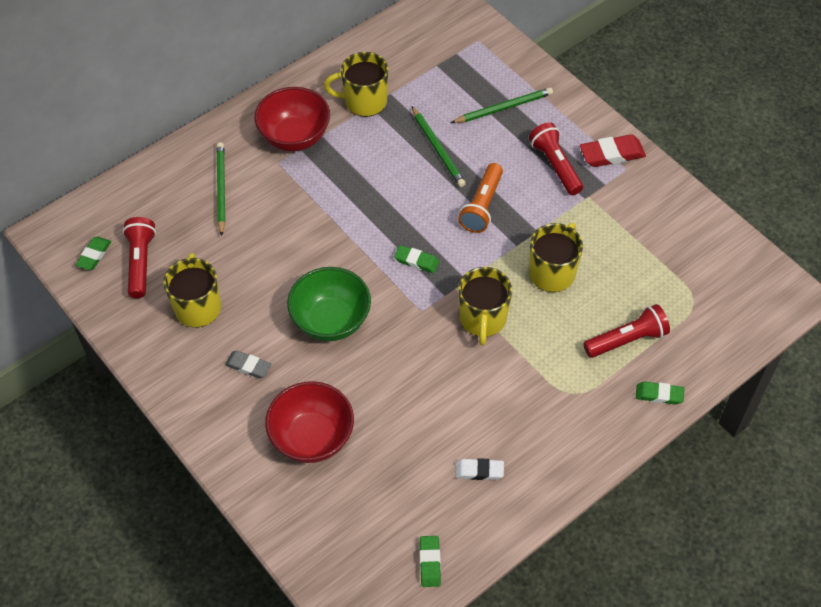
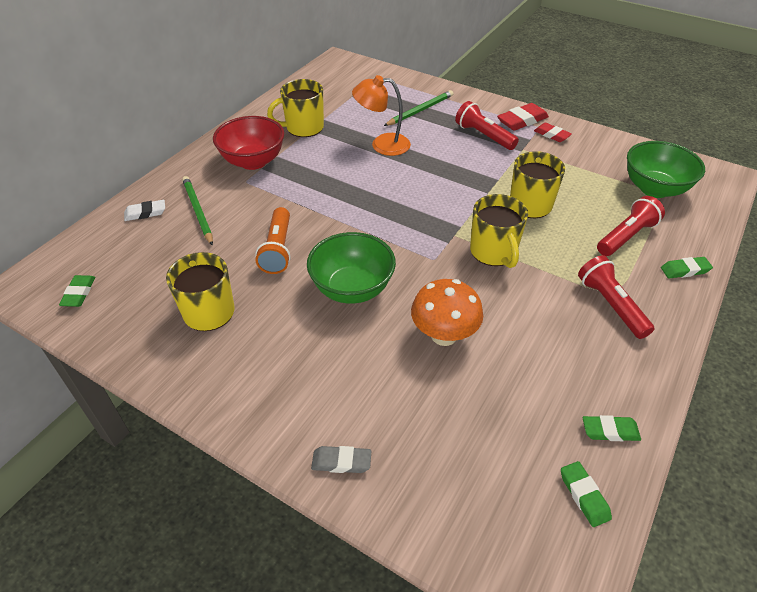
camera: 20 degrees left, 10 degrees down
red flashlight [122,217,156,298] -> red flashlight moved to [578,255,655,339]
grey eraser [225,350,271,378] -> grey eraser moved to [311,446,372,473]
red bowl [265,381,354,463] -> none
green eraser [394,245,440,273] -> green eraser moved to [583,415,641,441]
green pencil [412,107,466,187] -> orange lamp [352,75,411,156]
white eraser [455,458,504,480] -> white eraser moved to [124,200,165,221]
orange flashlight [458,163,503,233] -> orange flashlight moved to [255,207,291,274]
none -> orange mushroom [411,279,483,346]
none -> red eraser [534,123,572,142]
none -> green bowl [627,141,705,198]

